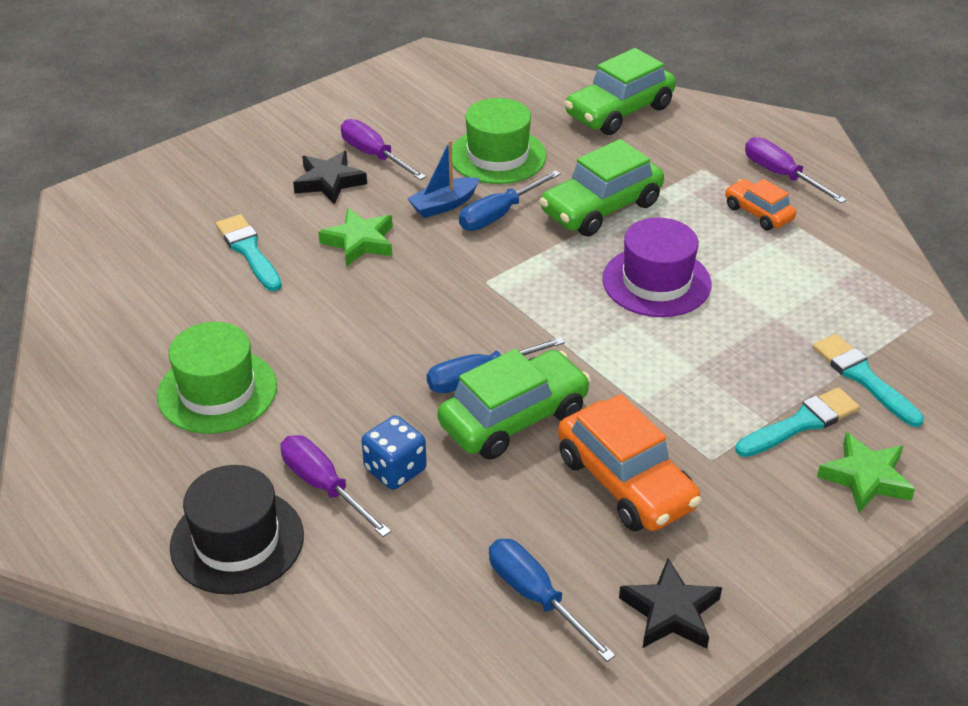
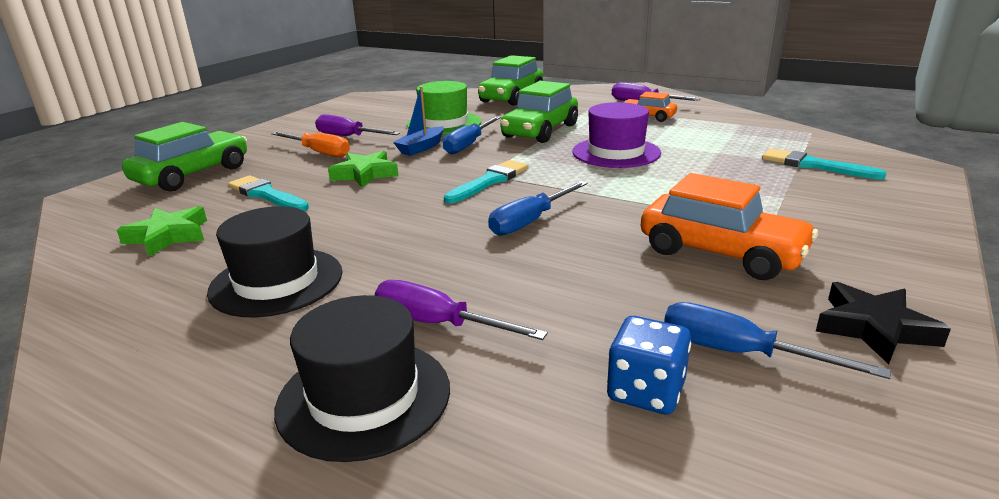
camera: 20 degrees left, 15 degrees down
green hat [157,322,277,434] -> black hat [207,206,342,317]
black star [293,151,367,204] -> orange screwdriver [271,132,350,157]
blue dice [362,415,427,490] -> blue dice moved to [607,316,691,415]
green car [437,349,591,460] -> green car moved to [122,122,247,192]
turquoise brush [735,387,860,457] -> turquoise brush moved to [444,160,529,204]
green star [817,432,915,513] -> green star moved to [117,206,207,256]

